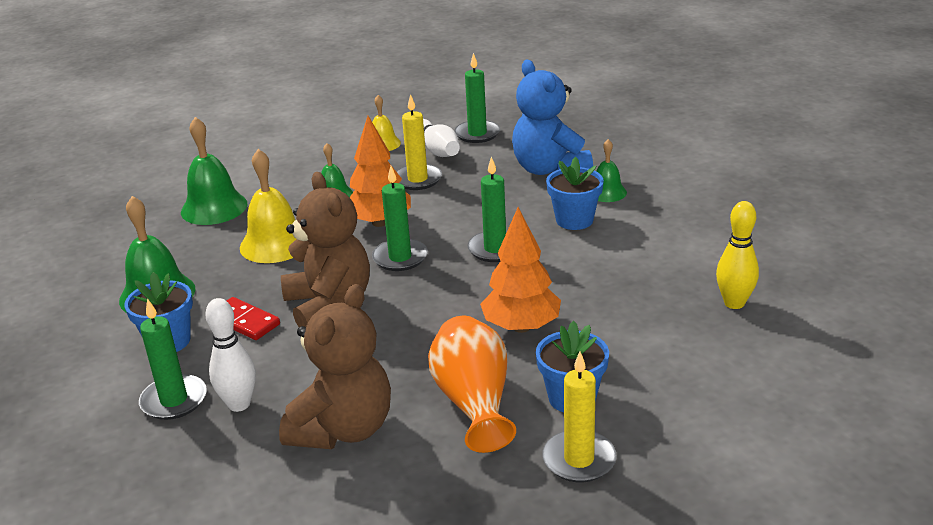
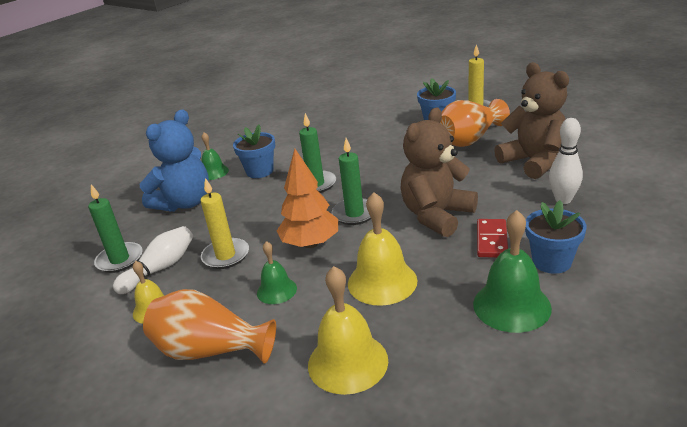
camera: 115 degrees left, 0 degrees up
green candle [139,298,207,420] -> none
green bell [181,117,247,225] -> yellow bell [308,266,388,395]
brown teddy bear [279,284,391,449] -> brown teddy bear turned 60 degrees clockwise [494,63,569,179]
orange tree [480,207,561,333] -> none
yellow bowling pin [716,201,759,309] -> none
none -> orange vase [143,289,276,364]

